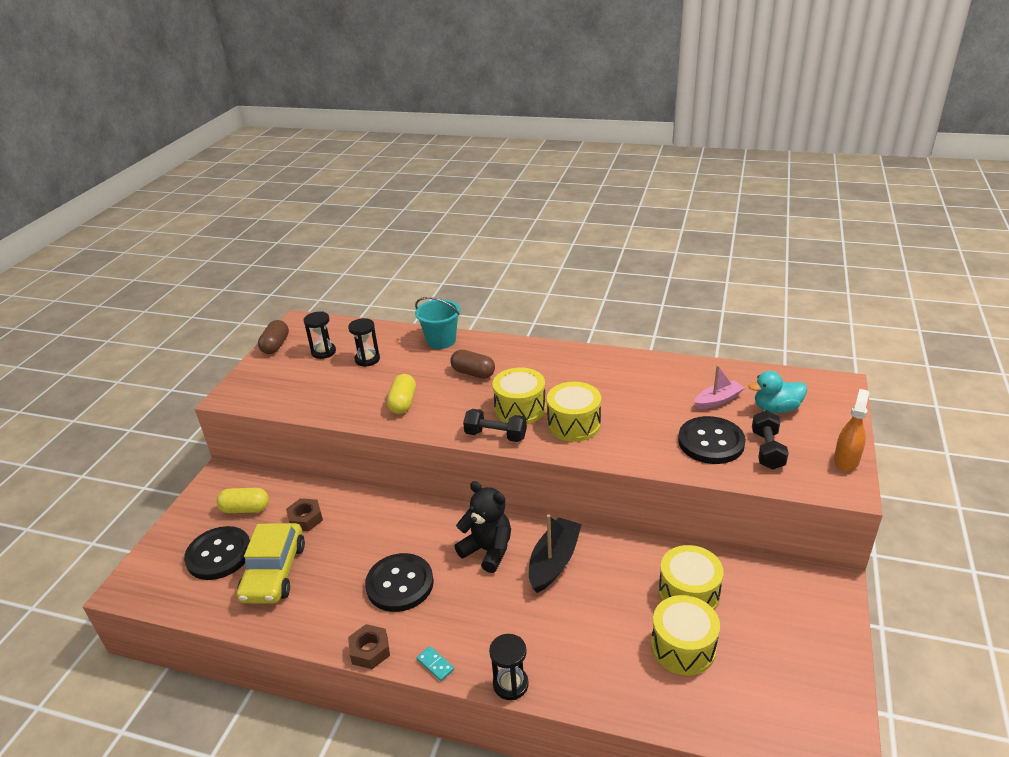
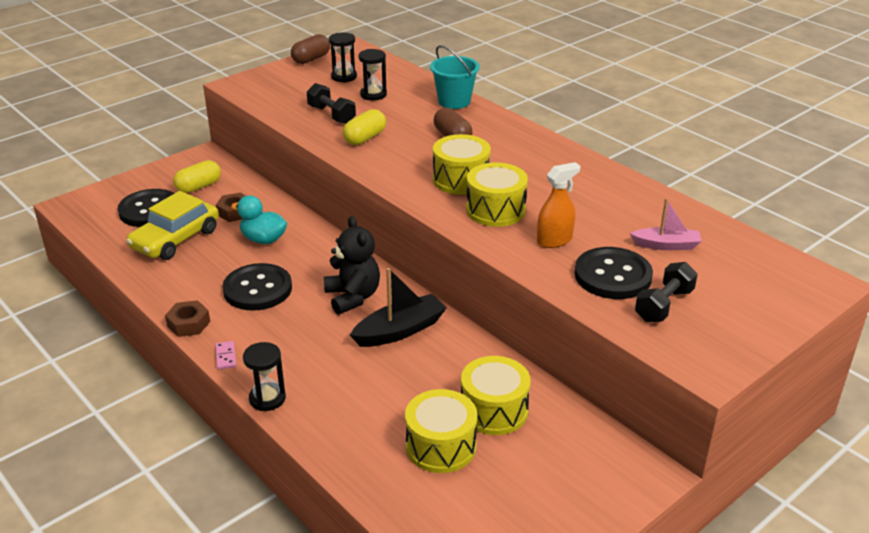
camera: 30 degrees right, 0 degrees up
yellow capsule [216,488,269,513] -> yellow capsule turned 75 degrees counterclockwise [173,160,221,193]
turquoise domino [417,646,454,681] -> pink domino [215,341,236,370]
black dumbbell [463,409,527,442] -> black dumbbell moved to [307,83,356,124]
turquoise duck [749,371,807,413] -> turquoise duck moved to [231,195,287,244]
orange spray bottle [834,389,869,471] -> orange spray bottle moved to [537,162,581,248]

